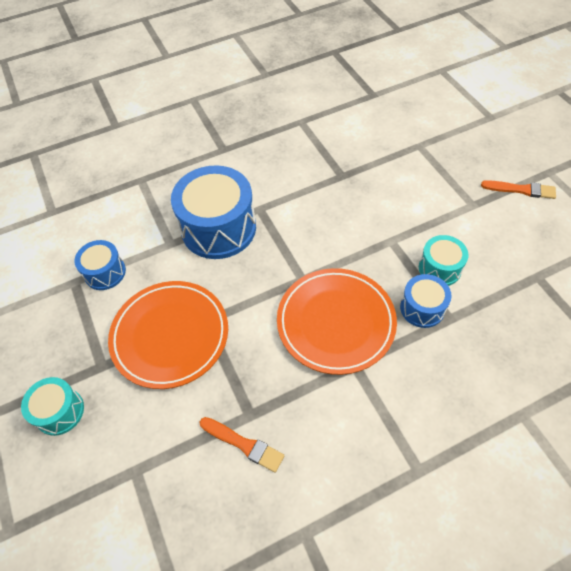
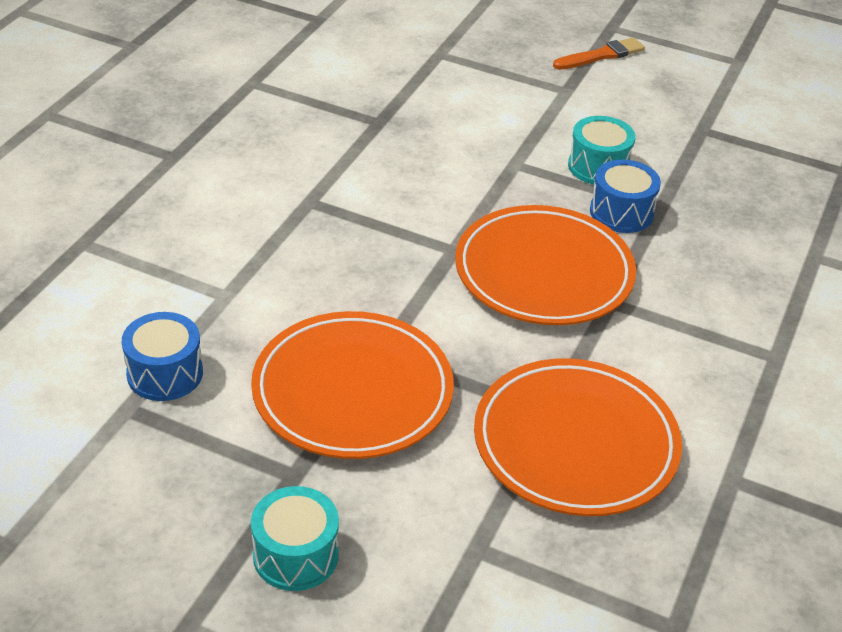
camera: 45 degrees left, 15 degrees down
blue drum [171,165,256,259] -> none
orange brush [200,417,284,473] -> orange plate [474,358,682,516]

